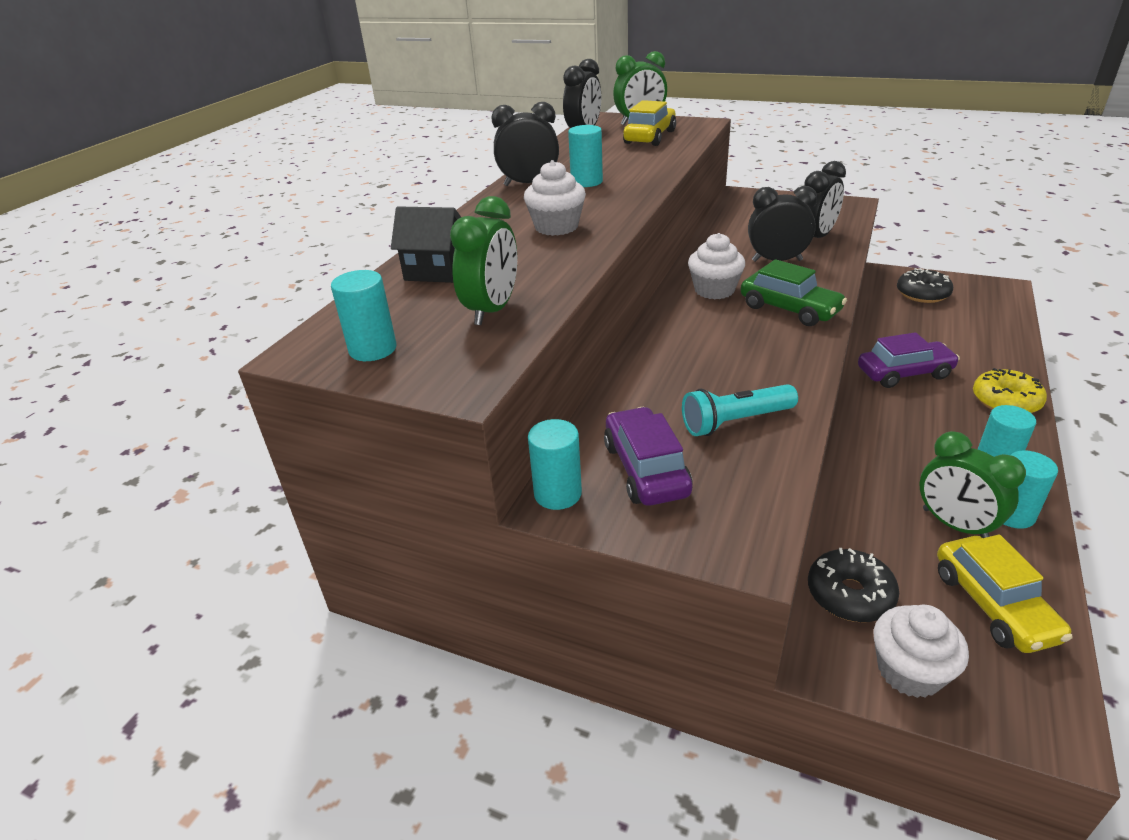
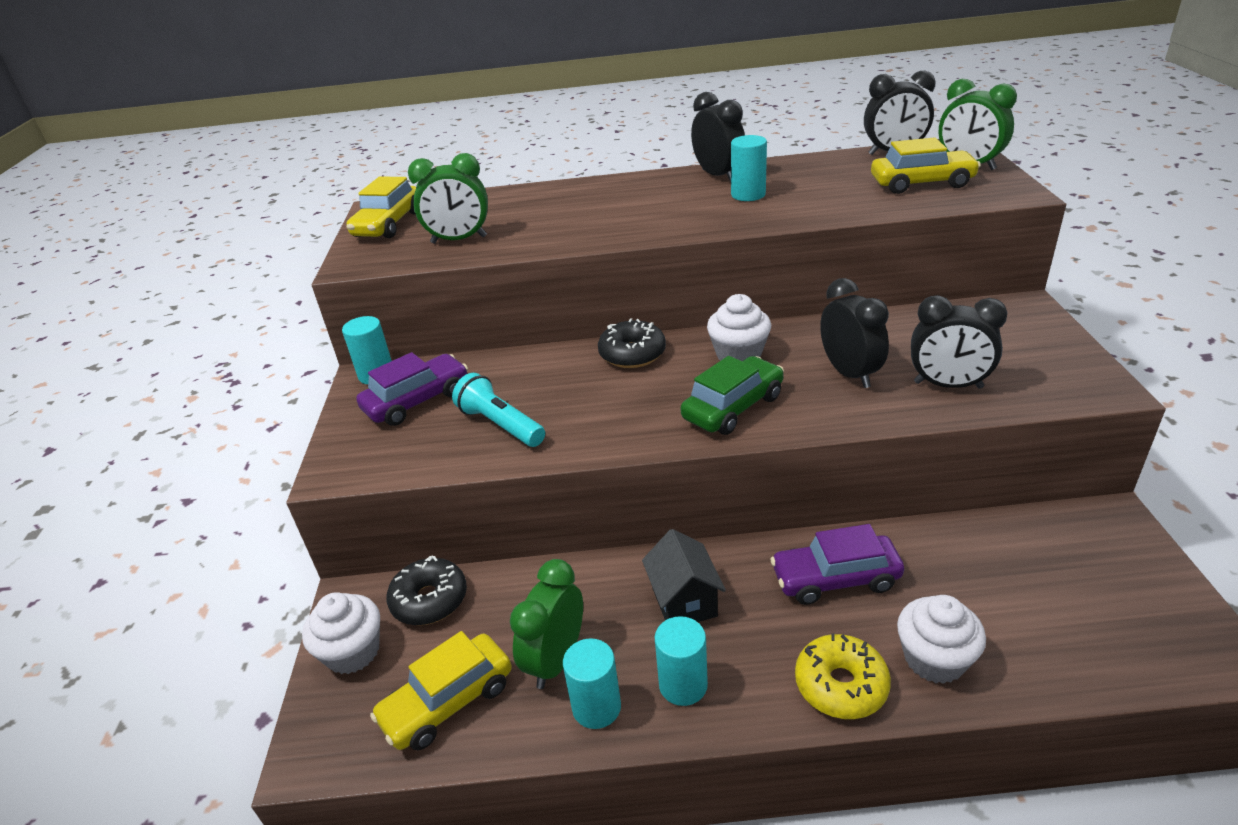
camera: 65 degrees right, 0 degrees up
turquoise cylinder [331,270,396,361] -> yellow car [346,176,416,238]
black house [391,206,461,283] -> black house moved to [642,529,726,622]
white cupcake [524,160,586,236] -> white cupcake moved to [897,595,986,684]
green car [741,259,847,326] -> green car turned 150 degrees counterclockwise [681,356,784,435]
purple car [858,332,960,388] -> purple car turned 120 degrees clockwise [770,524,904,605]
black donut [897,268,953,303] -> black donut moved to [598,318,666,368]

